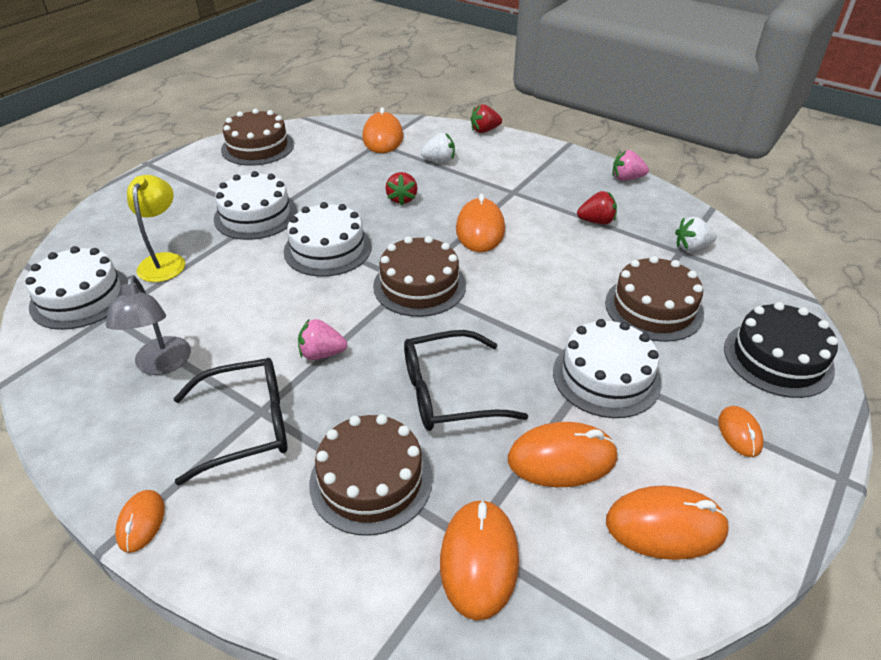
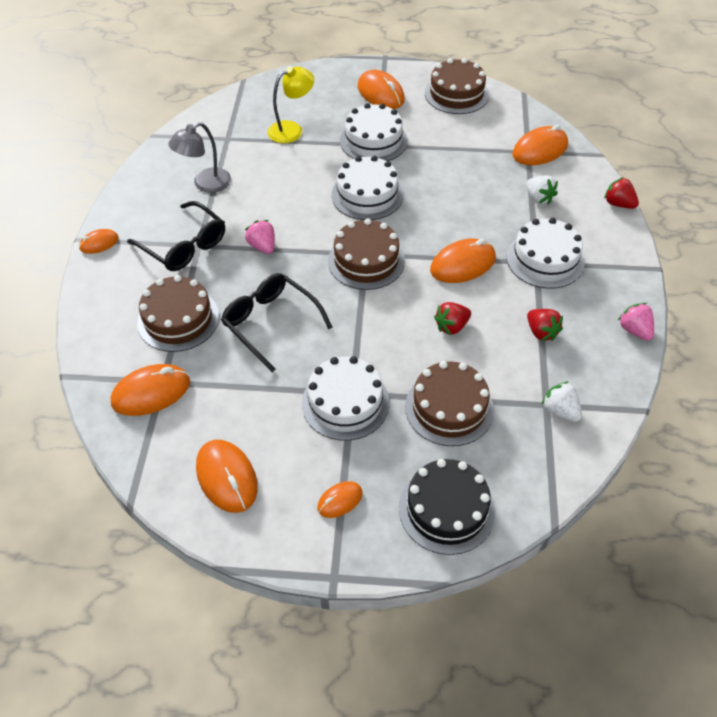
camera: 60 degrees right, 10 degrees up
white cake [26,246,128,330] -> white cake moved to [507,218,584,289]
red strawberry [385,172,417,206] -> red strawberry moved to [434,302,471,335]
orange mouse [508,422,618,487] -> orange mouse moved to [358,70,405,109]

